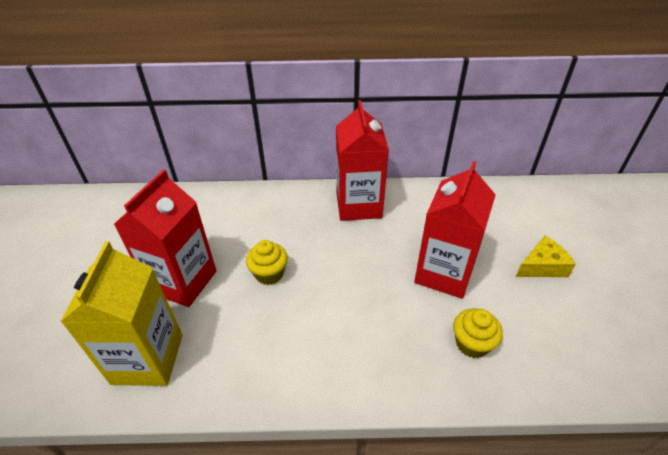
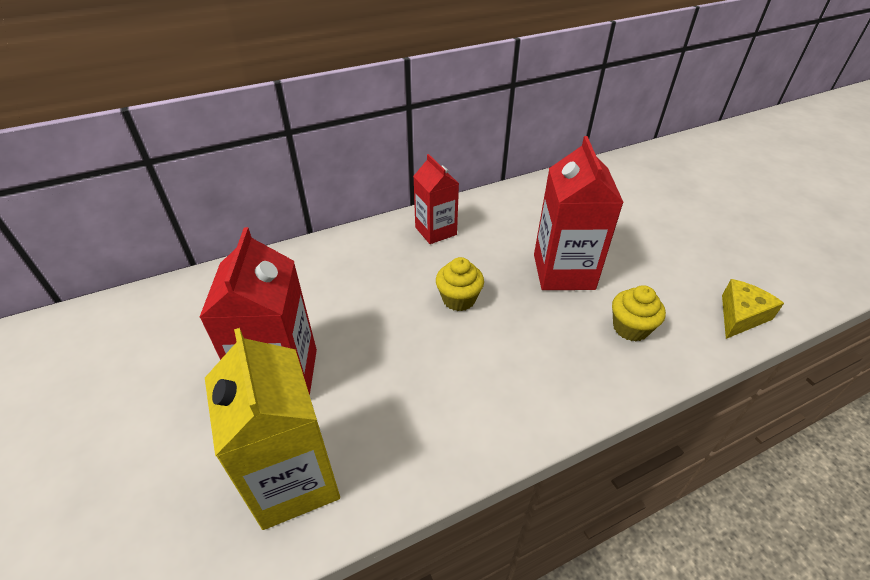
camera: 25 degrees left, 0 degrees up
yellow cupcake [246,240,288,285] -> yellow cupcake moved to [436,257,484,311]
red carton [336,100,389,221] -> red carton [413,154,459,244], size x0.64
yellow cheese [516,236,576,277] -> yellow cheese moved to [722,279,784,339]

